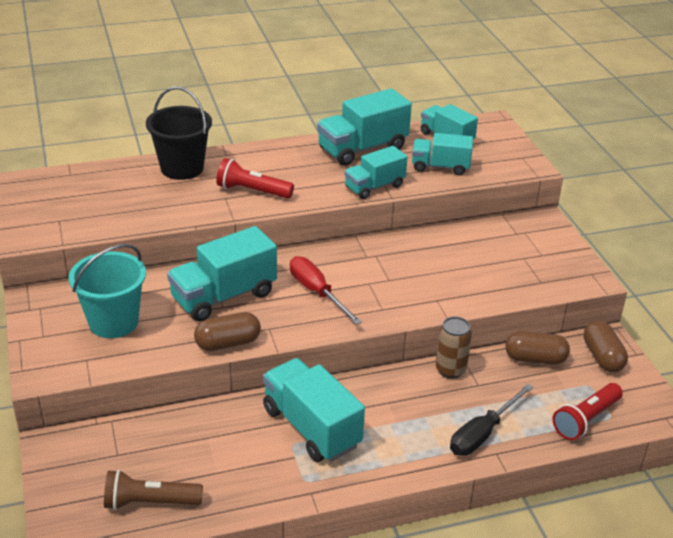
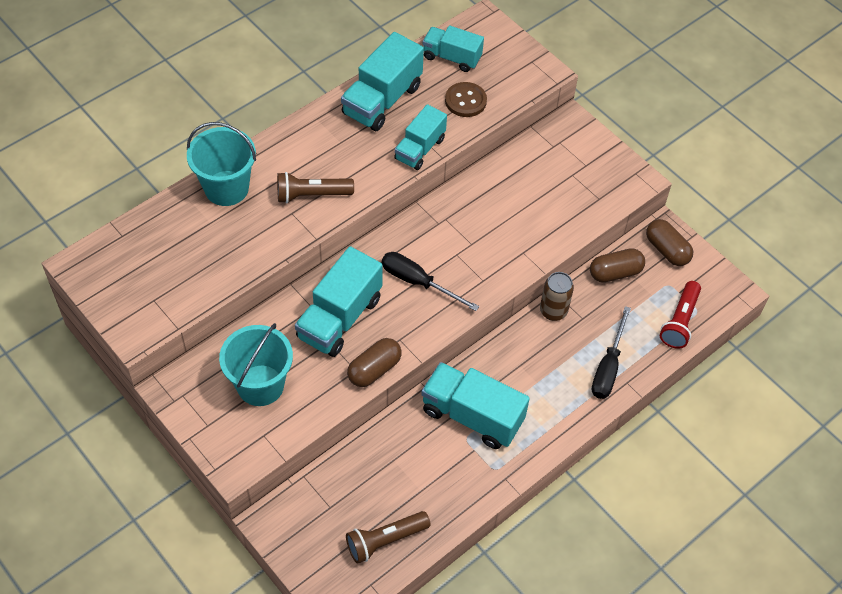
camera: 25 degrees left, 20 degrees up
black bucket [146,87,212,180] -> turquoise bucket [187,122,256,206]
red flashlight [216,158,294,199] -> brown flashlight [277,172,354,203]
red screwdriver [290,256,362,325] -> black screwdriver [382,252,479,311]
turquoise truck [412,133,473,176] -> brown button [445,82,487,117]

